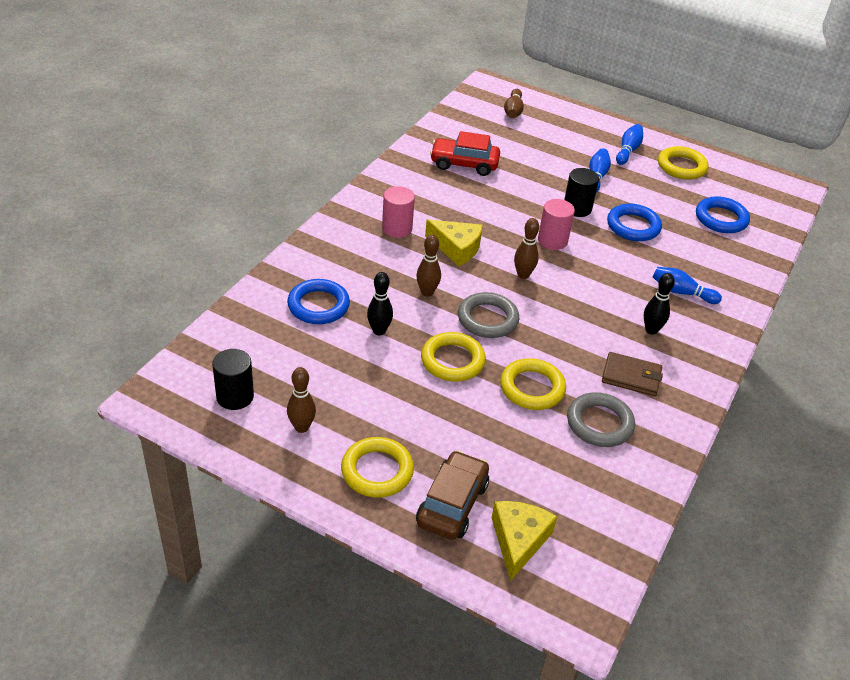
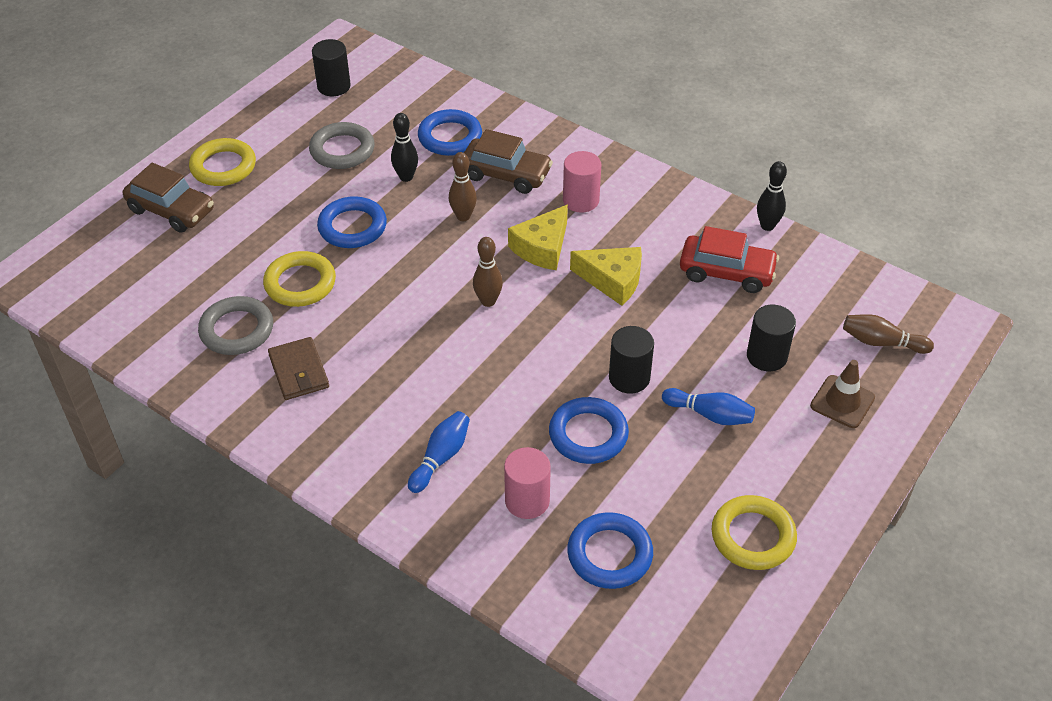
camera: 100 degrees right, 5 degrees up
brown bowling pin [287,367,316,433] -> none
yellow ring [421,332,486,382] -> blue ring [317,196,387,248]
red car [430,131,500,176] -> red car turned 90 degrees clockwise [680,226,779,293]
grey ring [458,292,519,338] -> grey ring moved to [309,122,374,169]
yellow cheese [492,501,557,581] -> yellow cheese moved to [570,247,642,306]
pink cylinder [538,199,575,250] -> pink cylinder moved to [504,447,551,519]
brown wallet [602,352,663,396] -> brown wallet turned 45 degrees counterclockwise [268,337,329,400]
blue bowling pin [616,124,643,165] -> none
black bowling pin [644,273,675,335] -> black bowling pin moved to [757,161,787,231]
none -> brown car [464,129,553,194]
none -> black cylinder [747,305,796,371]
none -> brown traffic cone [810,360,875,428]

